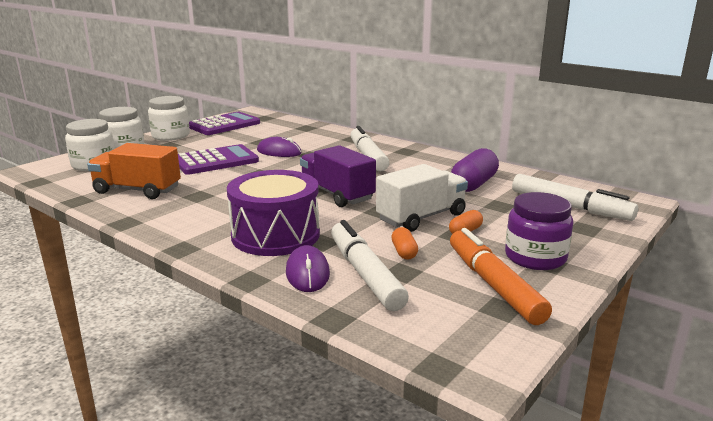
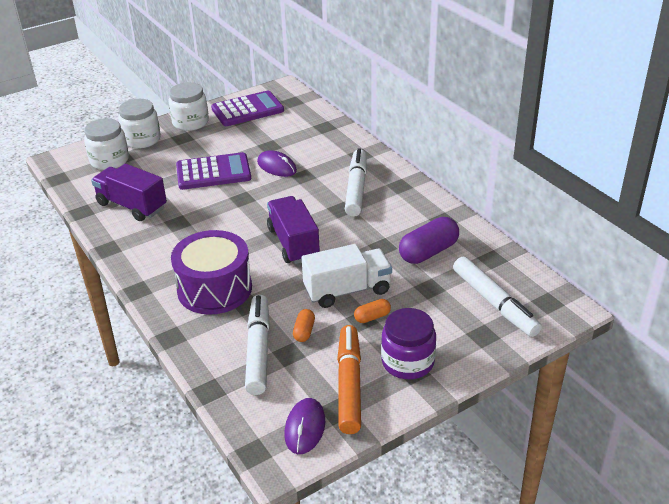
camera: 20 degrees right, 15 degrees up
orange truck [87,143,181,199] -> purple truck [91,164,167,221]
purple mouse [286,245,330,292] -> purple mouse moved to [285,398,325,454]

